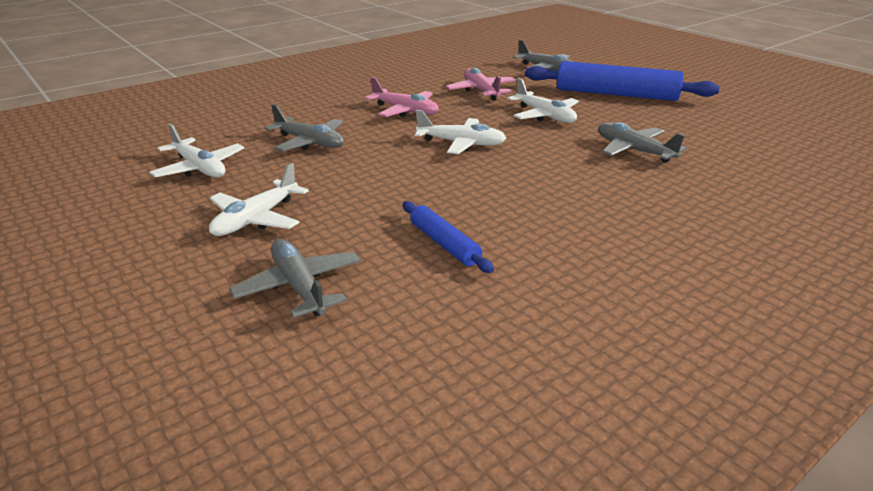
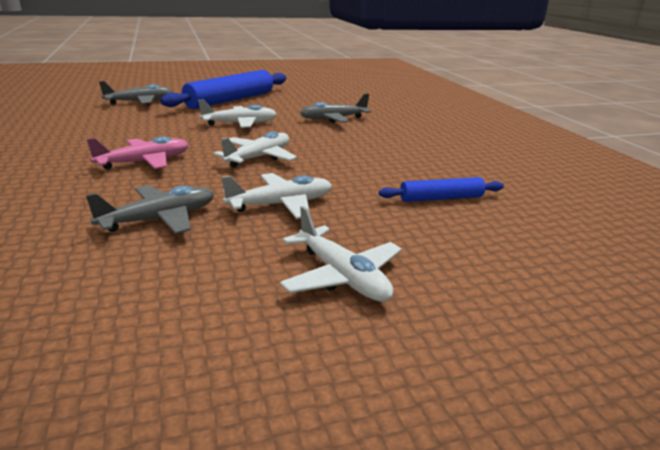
camera: 70 degrees left, 5 degrees down
white plane [149,124,244,178] -> white plane moved to [222,173,332,219]
grey plane [229,239,361,318] -> none
pink plane [446,68,516,101] -> none

